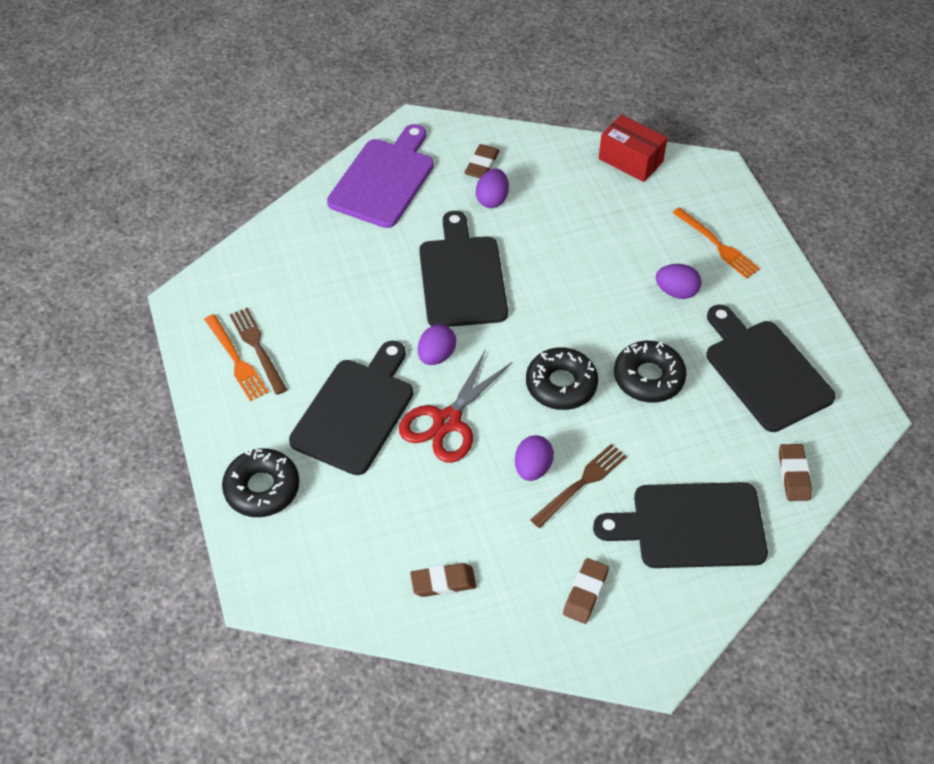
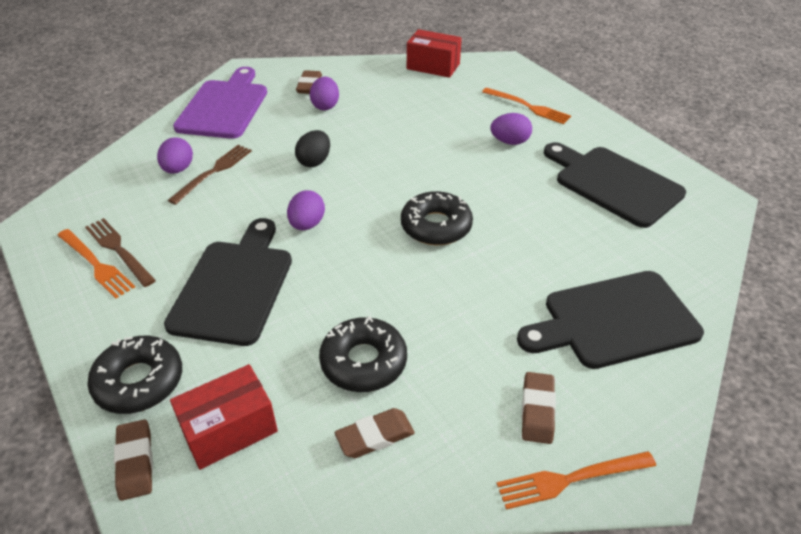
camera: 15 degrees left, 10 degrees down
red scissors [399,349,512,463] -> none
black cutting board [419,211,508,327] -> black egg [295,130,330,167]
purple egg [515,435,554,481] -> purple egg moved to [157,137,193,174]
brown fork [530,444,627,528] -> brown fork moved to [168,145,252,205]
black donut [614,341,687,403] -> black donut moved to [319,316,407,392]
brown eraser [779,444,812,501] -> brown eraser moved to [114,419,153,501]
none -> red box [170,364,278,470]
none -> orange fork [496,451,656,510]

